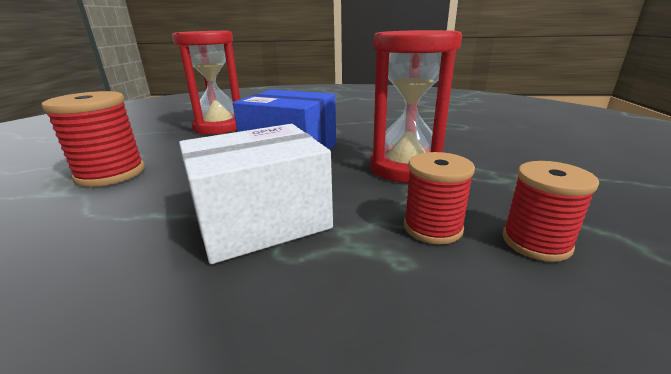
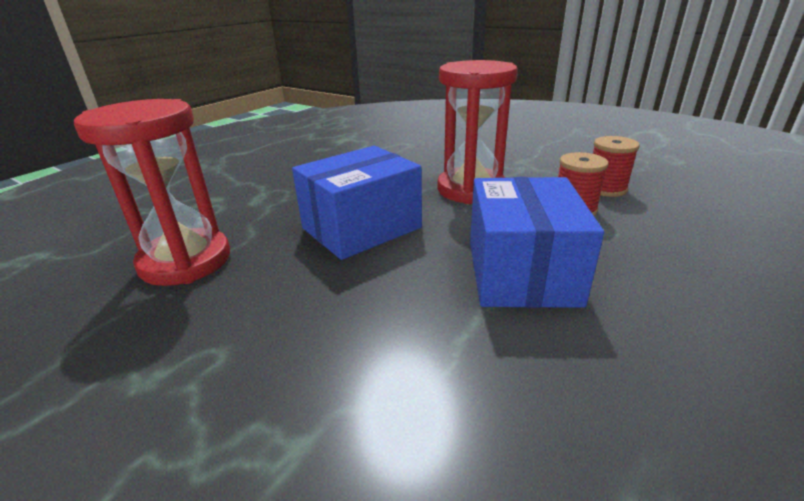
camera: 60 degrees left, 5 degrees up
red spool [42,91,145,187] -> none
white box [179,124,333,264] -> blue box [470,177,604,308]

